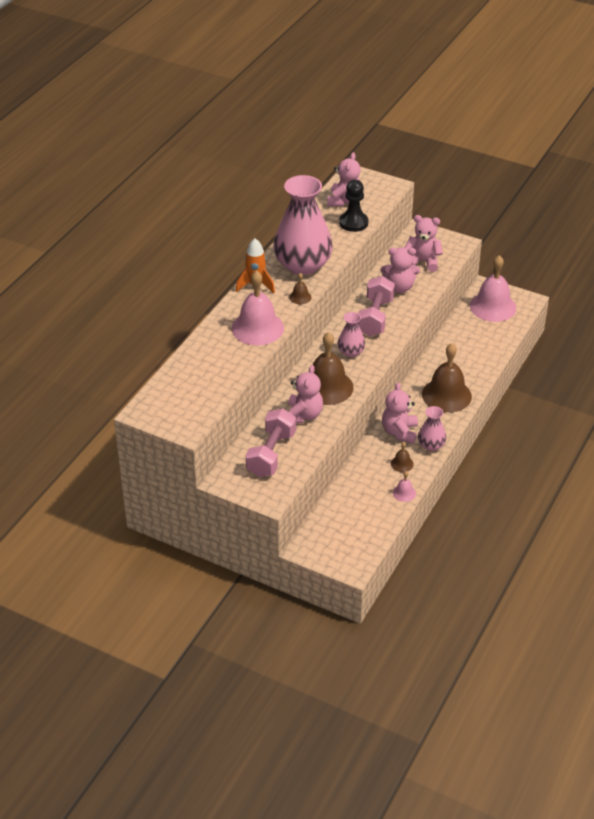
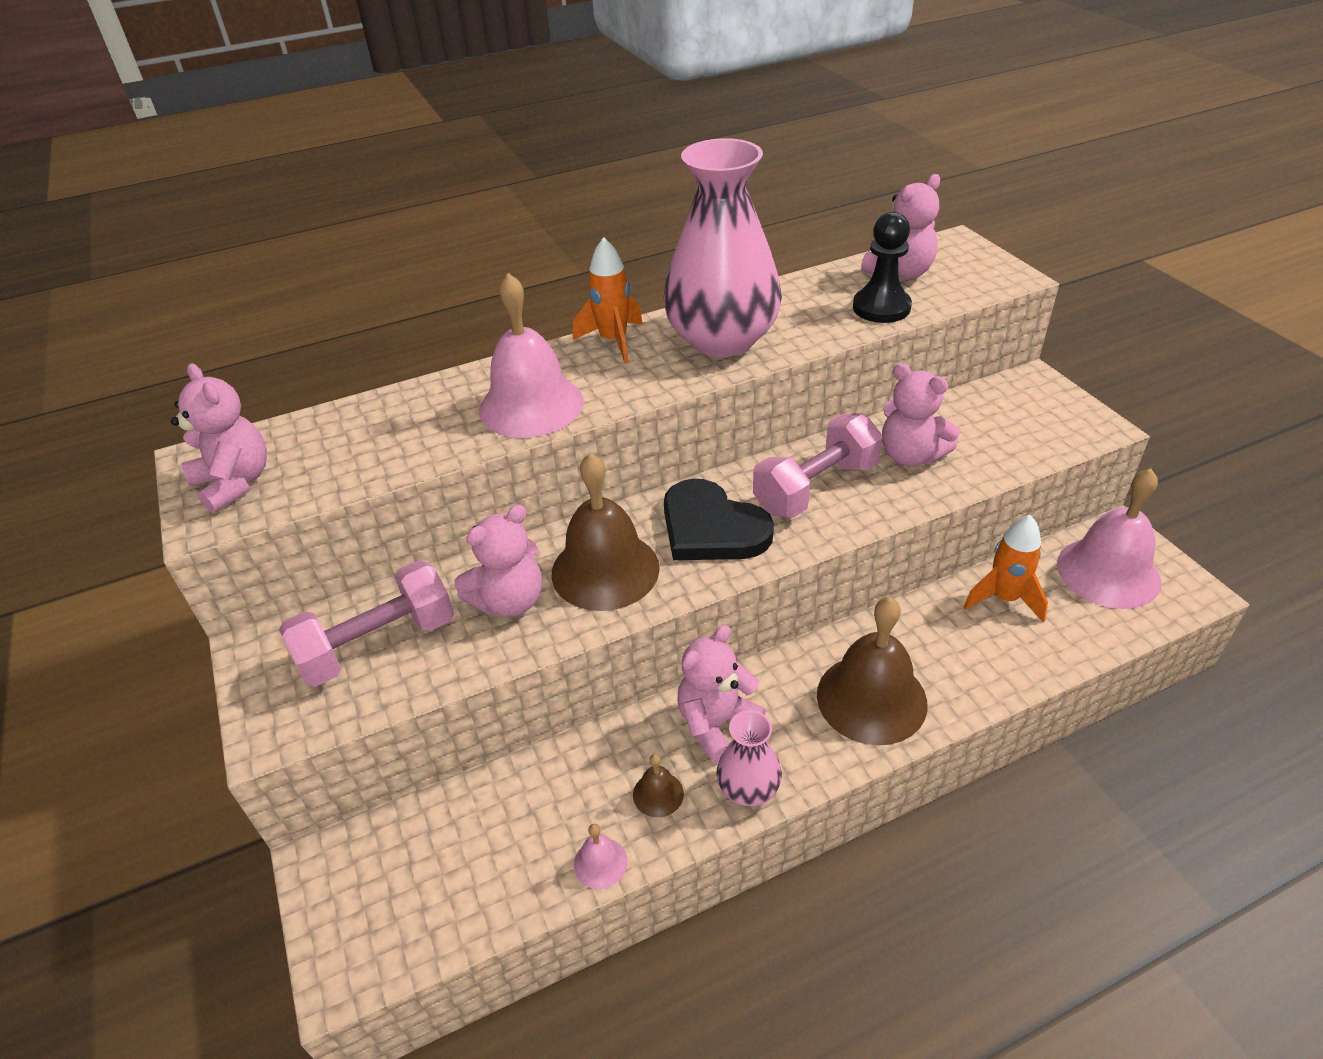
camera: 40 degrees right, 0 degrees up
brown bell [289,273,312,304] -> none
pink vase [338,312,365,357] -> black heart [664,479,774,560]
pink teddy bear [404,215,443,272] -> pink teddy bear moved to [171,363,267,513]
none -> orange rocket [964,515,1048,622]

